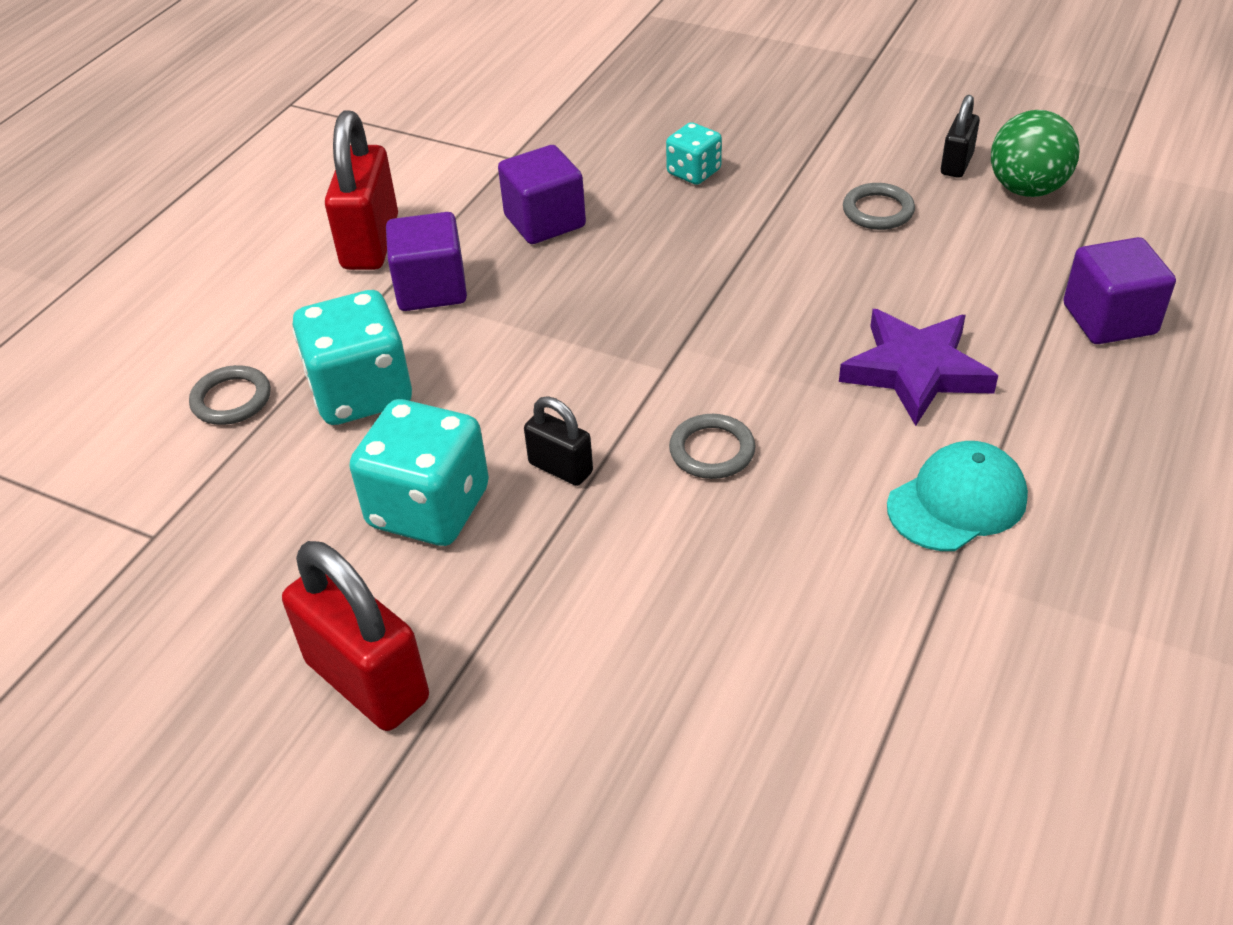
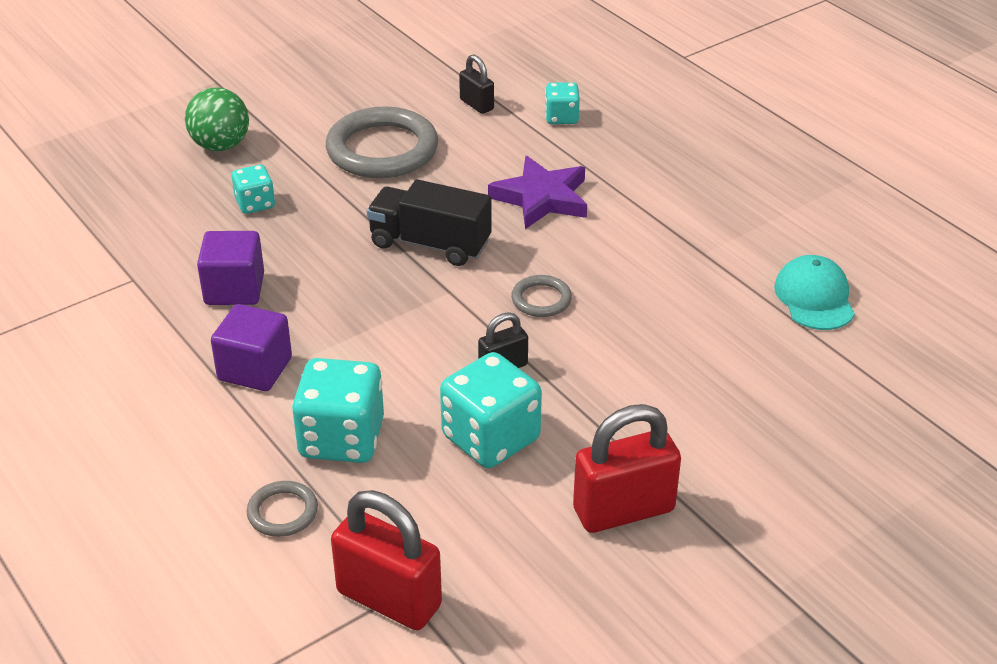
camera: 65 degrees left, 5 degrees down
red padlock [325,111,398,270] -> red padlock moved to [331,490,442,630]
grey ring [843,183,915,230] -> grey ring [326,106,438,178], size x2.11
turquoise cap [887,441,1028,551] -> turquoise cap moved to [774,255,855,330]
black padlock [941,95,980,178] -> black padlock moved to [459,54,494,114]
green ball [991,110,1079,197] -> green ball moved to [185,87,249,151]
purple cube [1063,237,1176,344] -> turquoise dice [545,82,580,124]
none -> black truck [367,179,492,266]

